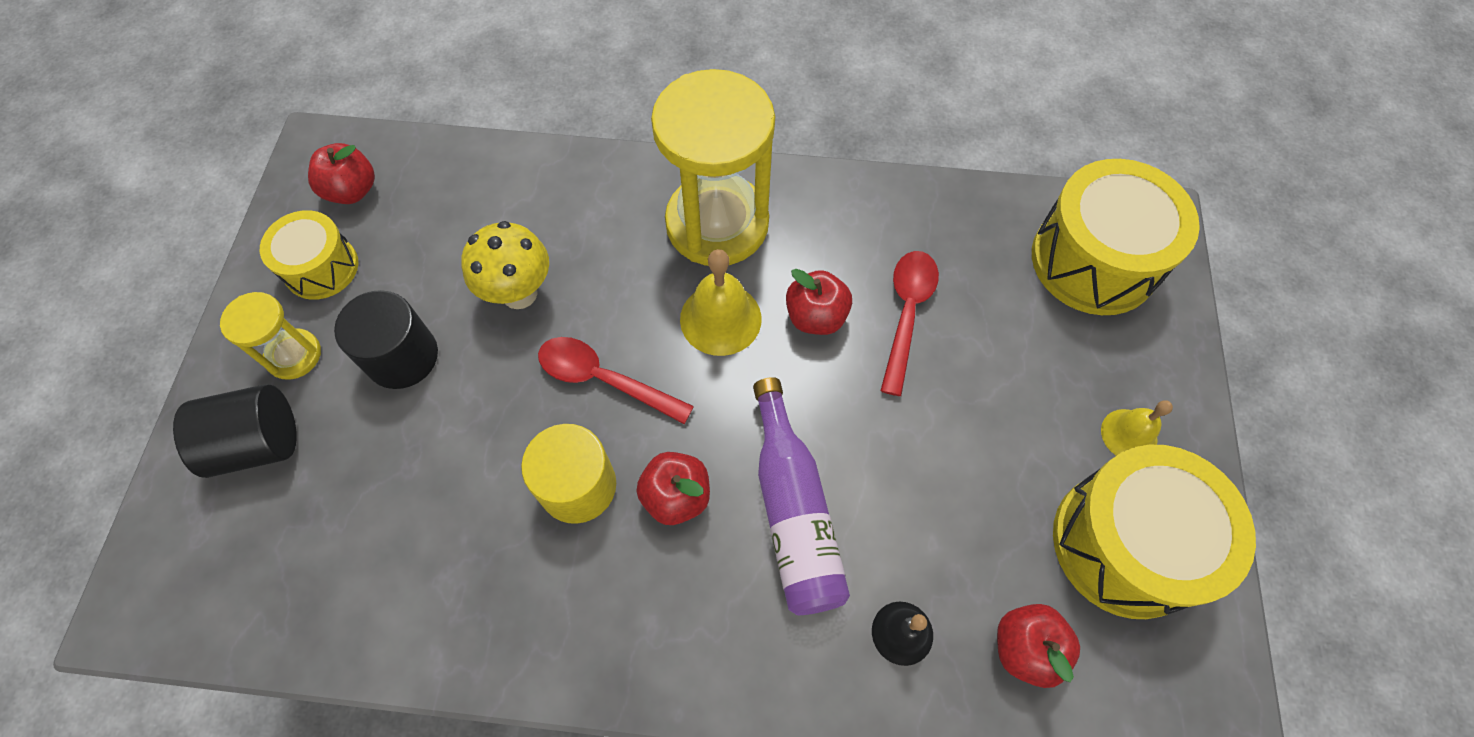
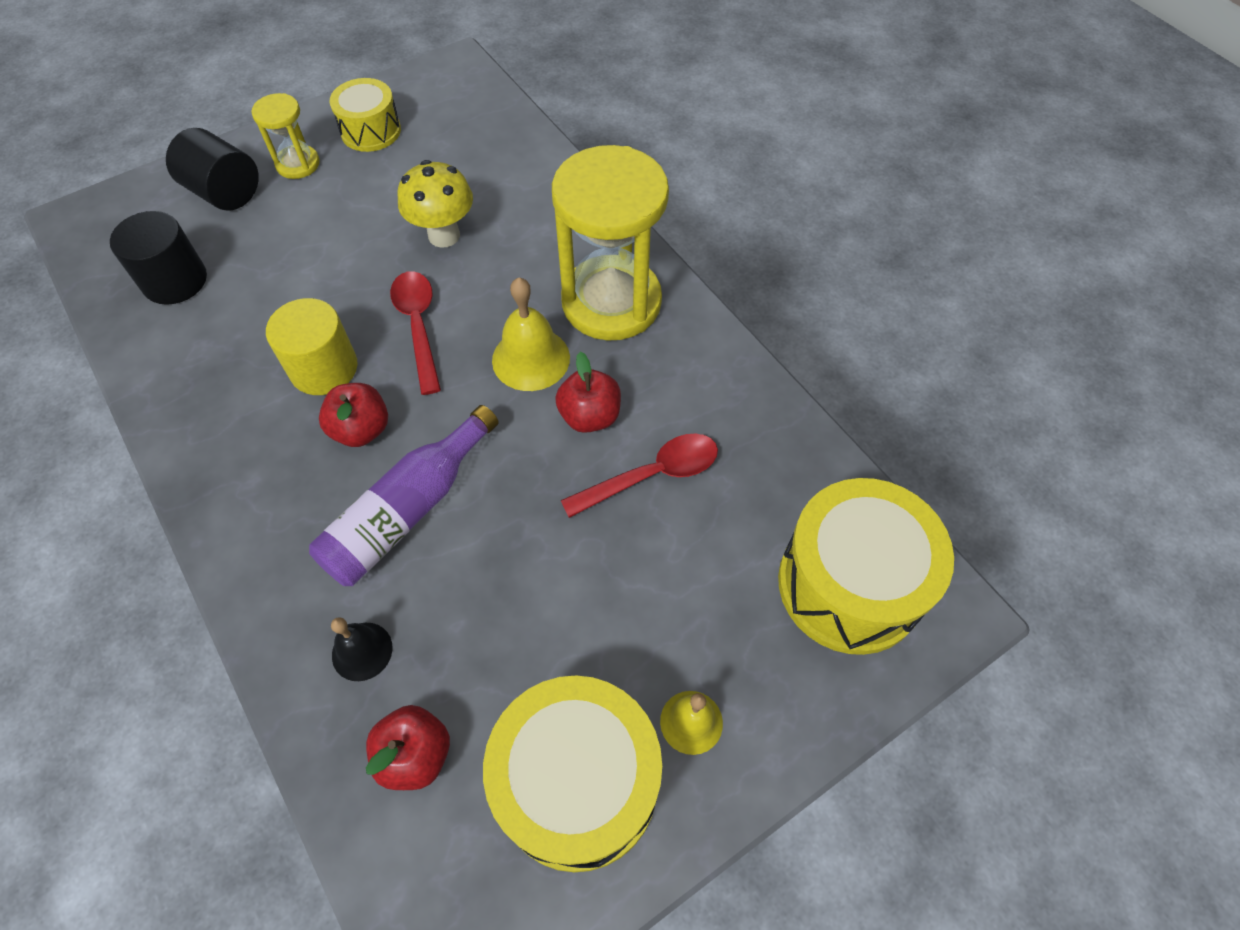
camera: 50 degrees right, 5 degrees down
red apple [308,143,375,204] -> none
black cylinder [334,290,438,389] -> black cylinder moved to [110,211,207,305]

